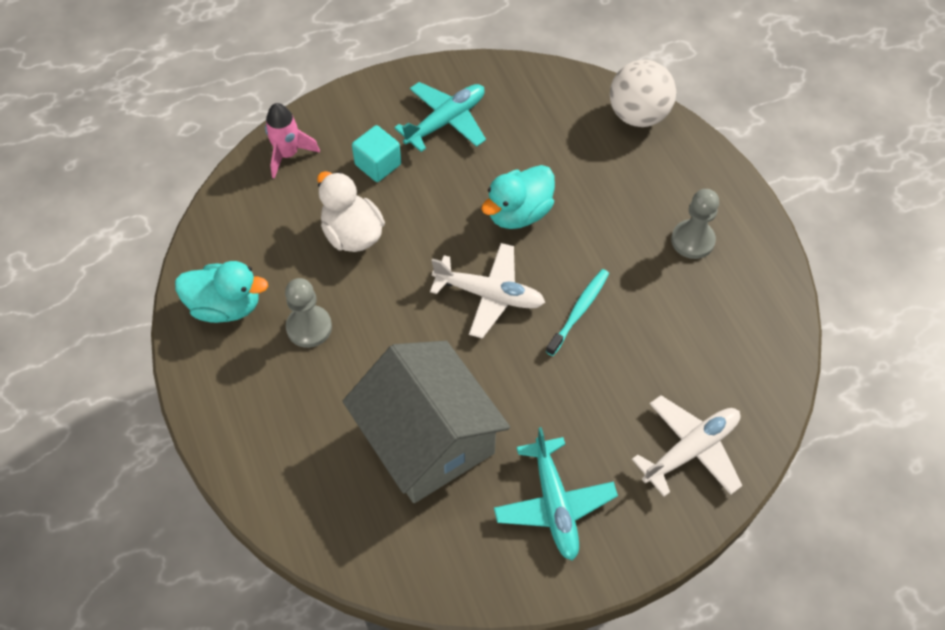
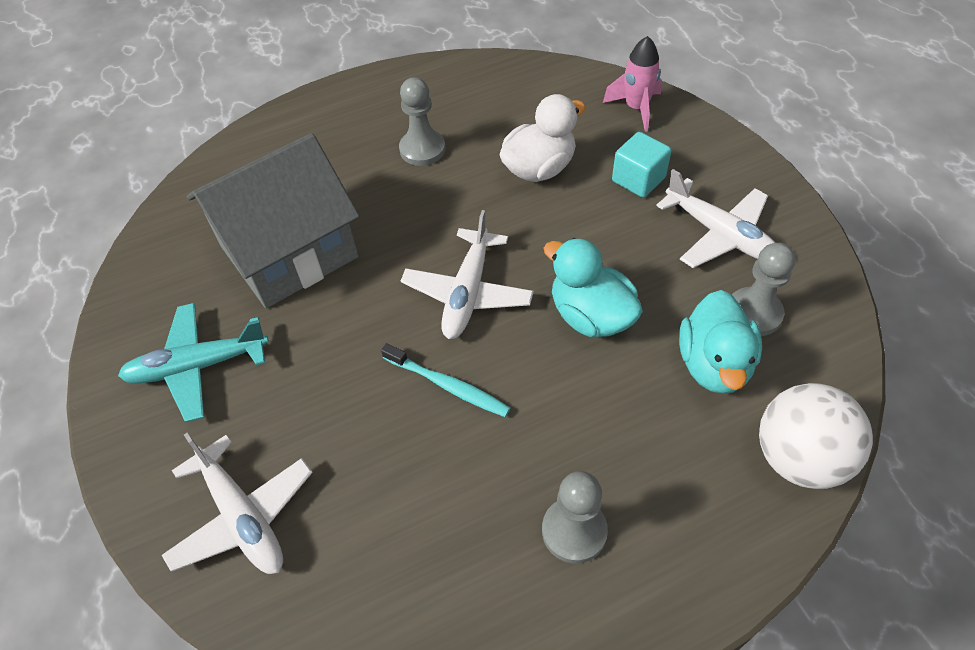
camera: 90 degrees right, 5 degrees down
turquoise duck [175,261,268,323] -> turquoise duck moved to [679,290,762,394]
turquoise plane [394,82,486,152] -> white plane [656,169,776,268]
none -> grey pawn [732,243,795,336]

